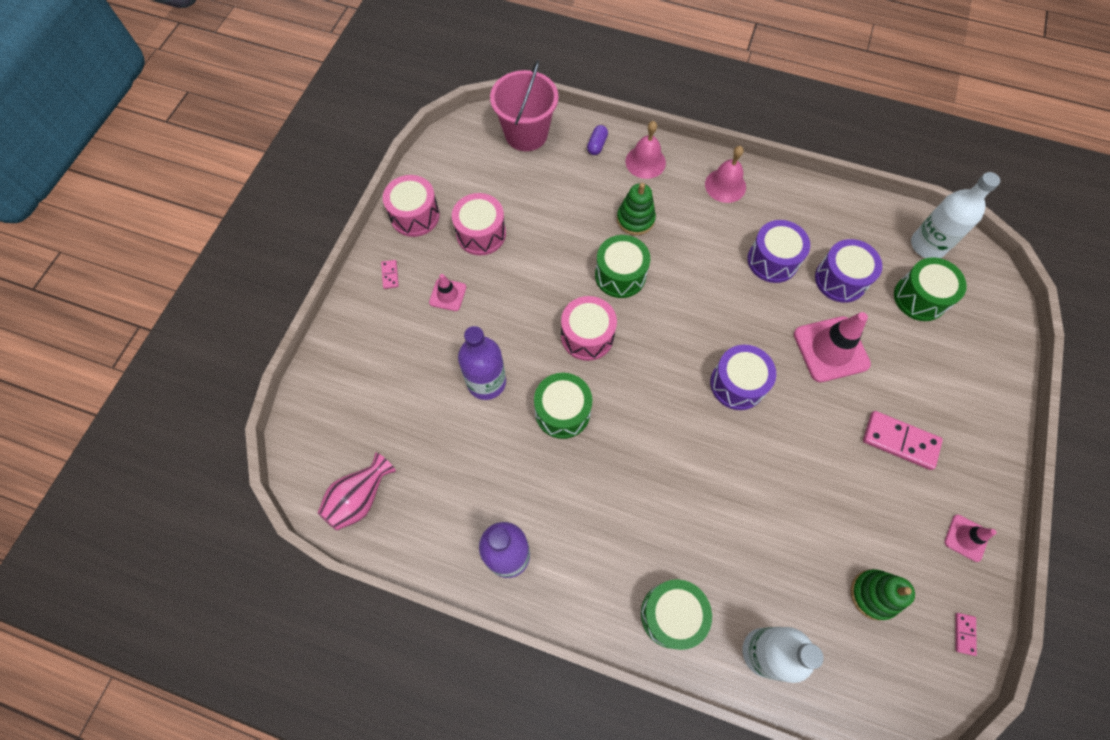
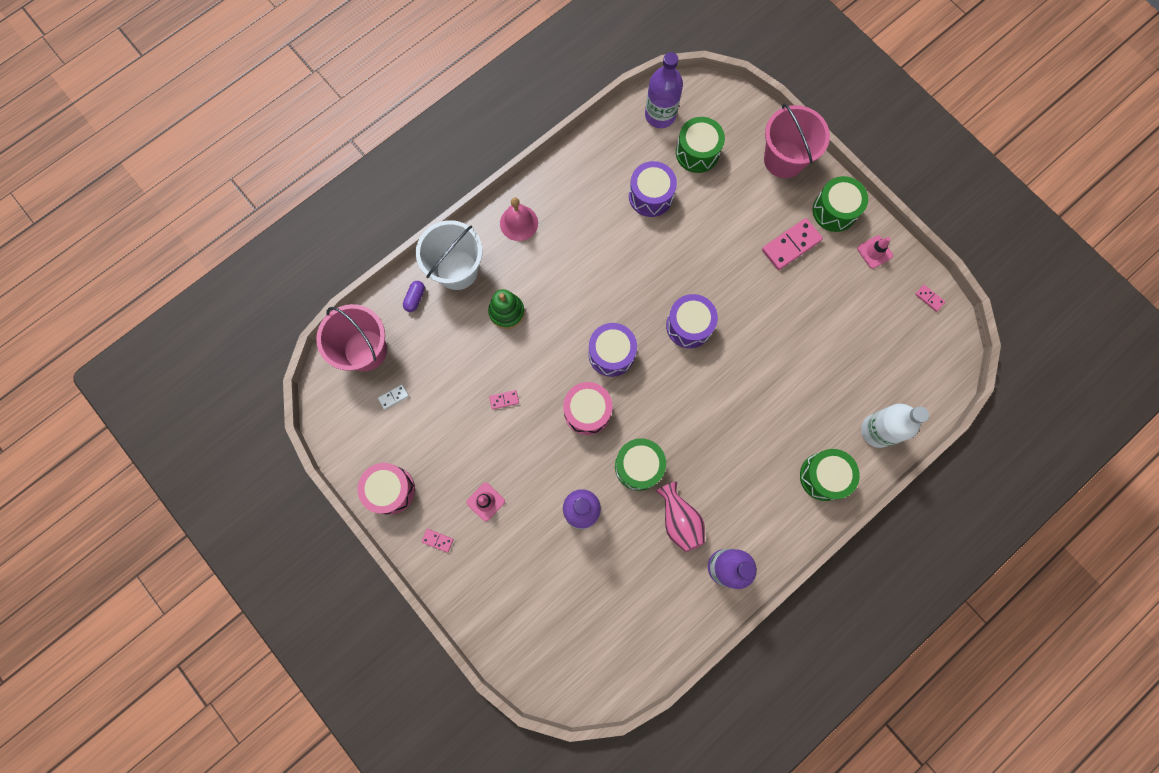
camera: 60 degrees left, 10 degrees up
pink vase [318,452,396,531] -> pink vase moved to [656,482,705,552]
pink drum [452,193,506,255] -> none
purple capsule [587,125,608,155] -> purple capsule turned 60 degrees clockwise [403,281,425,312]
green drum [595,235,650,298] -> green drum moved to [812,176,868,232]
pink bell [625,121,666,179] -> white bucket [416,220,482,290]
purple drum [748,220,810,283] -> purple drum moved to [588,323,637,377]
pink traffic cone [794,312,871,382] -> none
green stacking toy [851,569,915,620] -> none
white bottle [911,172,1000,258] -> purple bottle [645,52,683,128]
none -> white domino [378,384,409,410]
none -> pink domino [489,390,519,409]
none -> pink bucket [764,103,830,178]

